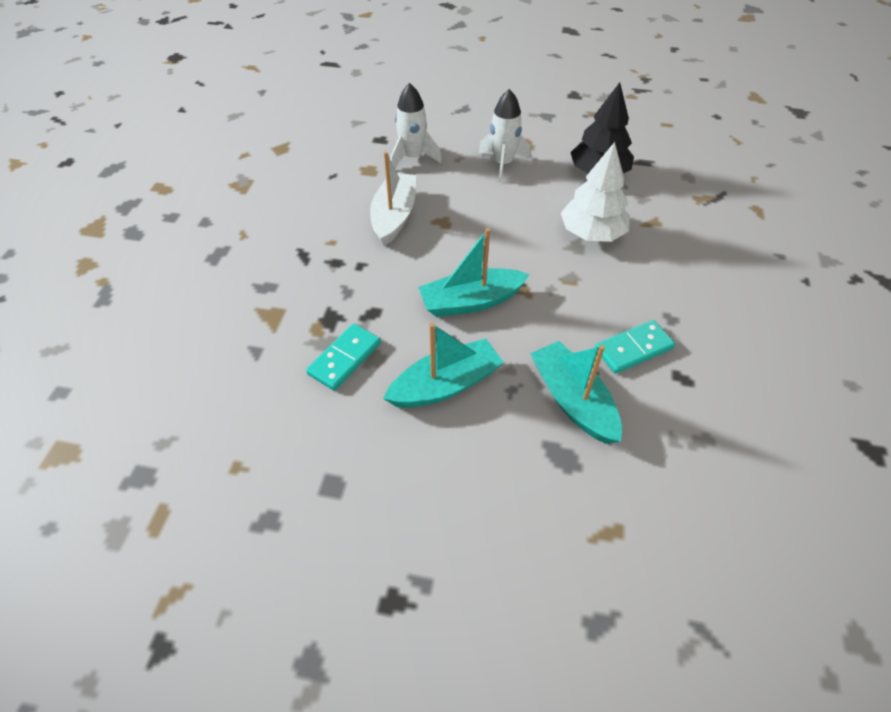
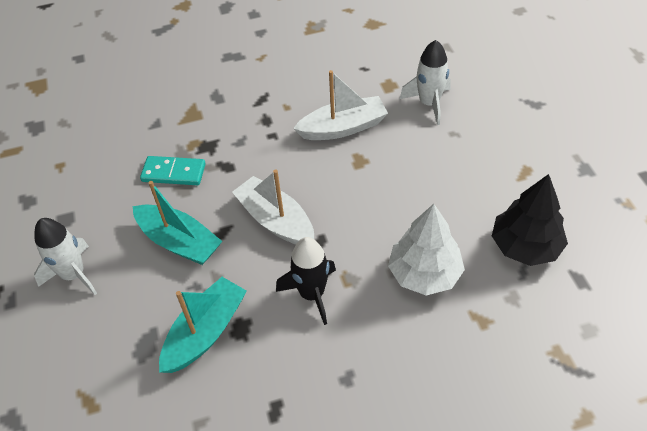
camera: 65 degrees right, 0 degrees up
turquoise boat [418,228,530,317] -> white boat [232,170,314,245]
white rocket [478,89,531,183] -> white rocket moved to [34,218,97,295]
turquoise domino [595,320,675,374] -> none
none -> black rocket [276,237,336,325]

